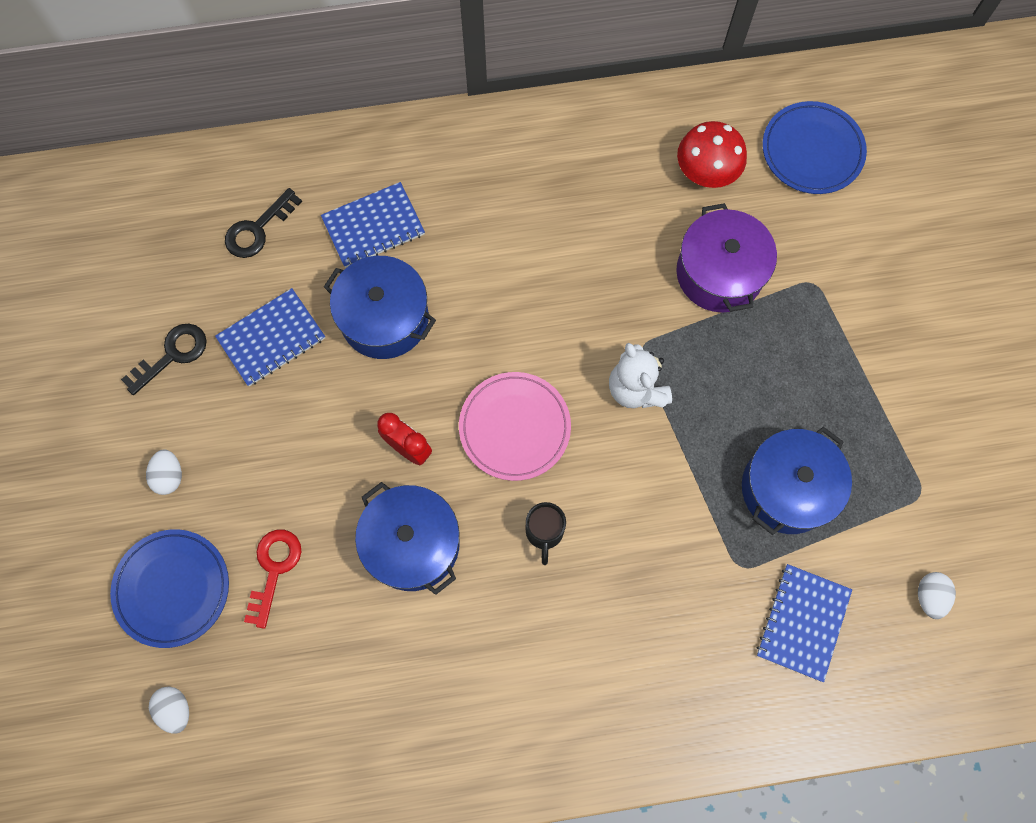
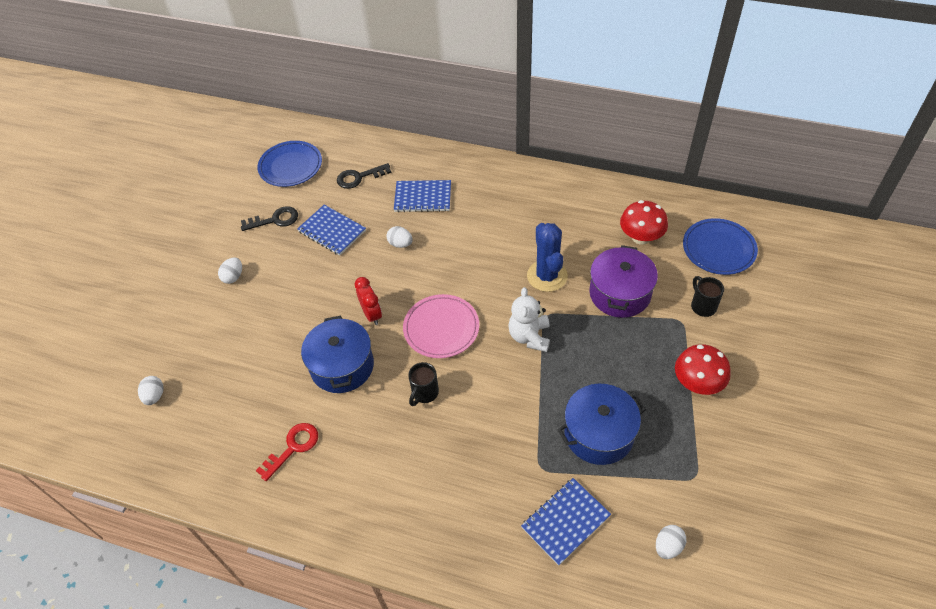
camera: 30 degrees right, 20 degrees down
blue plate [110,529,229,648] -> blue plate moved to [257,141,322,187]
blue notebook [215,288,325,386] -> blue notebook turned 45 degrees clockwise [297,205,366,256]
red key [244,530,302,629] -> red key moved to [256,423,318,481]
blue pot [324,256,436,359] -> white egg [386,226,413,248]
none -> blue cactus [527,223,568,292]
none -> red mushroom [675,344,731,395]
none -> black mug [691,276,724,317]

